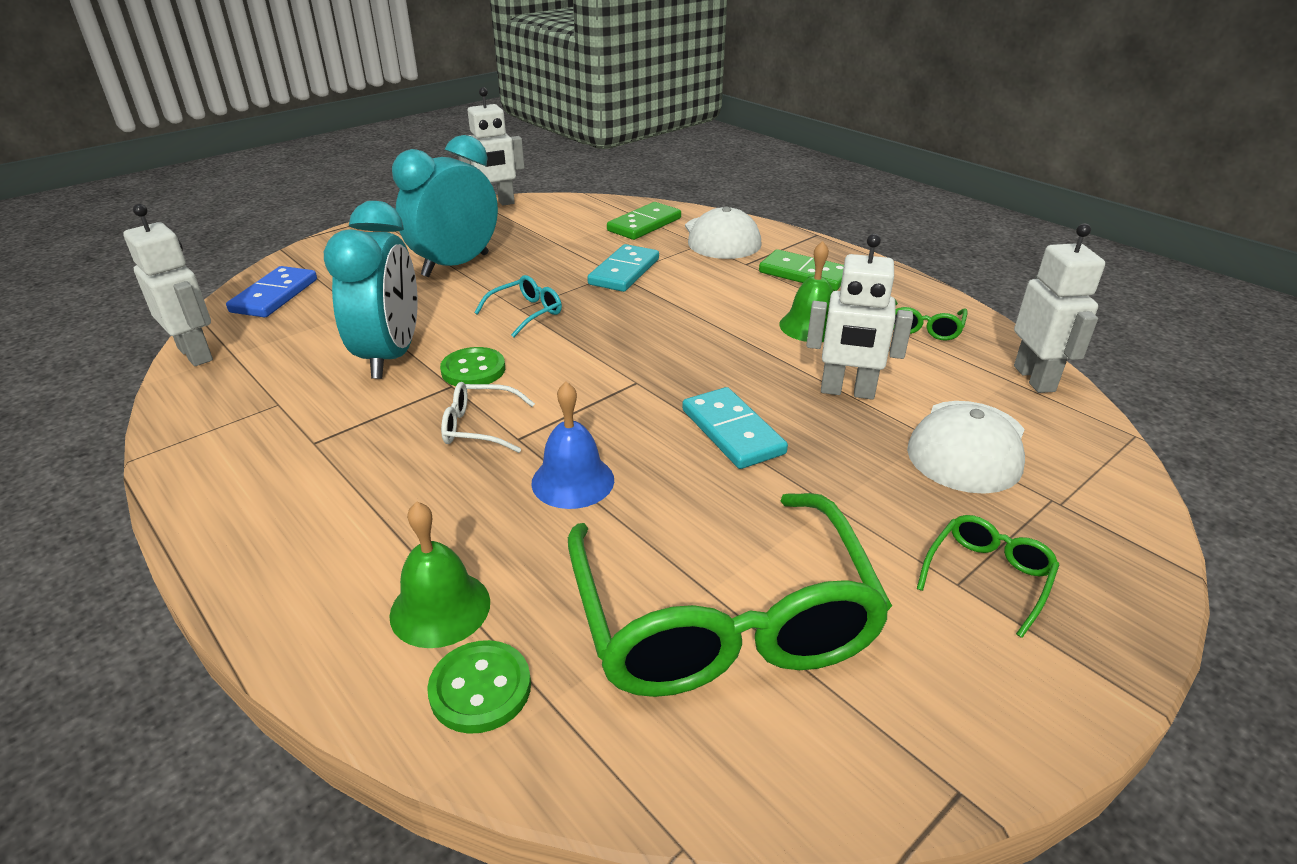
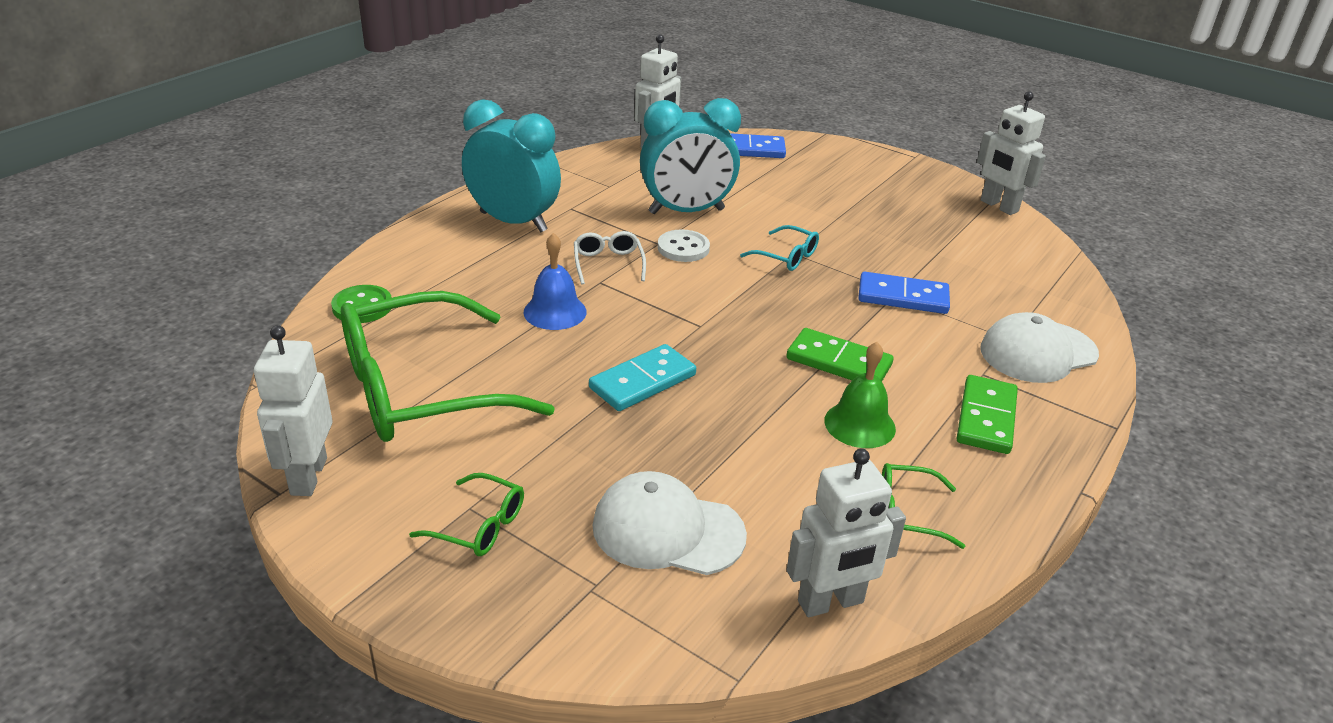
camera: 75 degrees right, 0 degrees up
green bell [389,501,490,648] -> none
turquoise clock [392,135,498,277] -> turquoise clock moved to [462,99,561,233]
green button [440,347,505,386] -> white button [658,229,710,262]
turquoise domino [587,244,659,292] -> blue domino [858,272,950,314]
green domino [607,202,681,240] -> green domino moved to [786,328,893,381]
white robot [806,234,913,400] -> white robot moved to [254,325,333,496]

